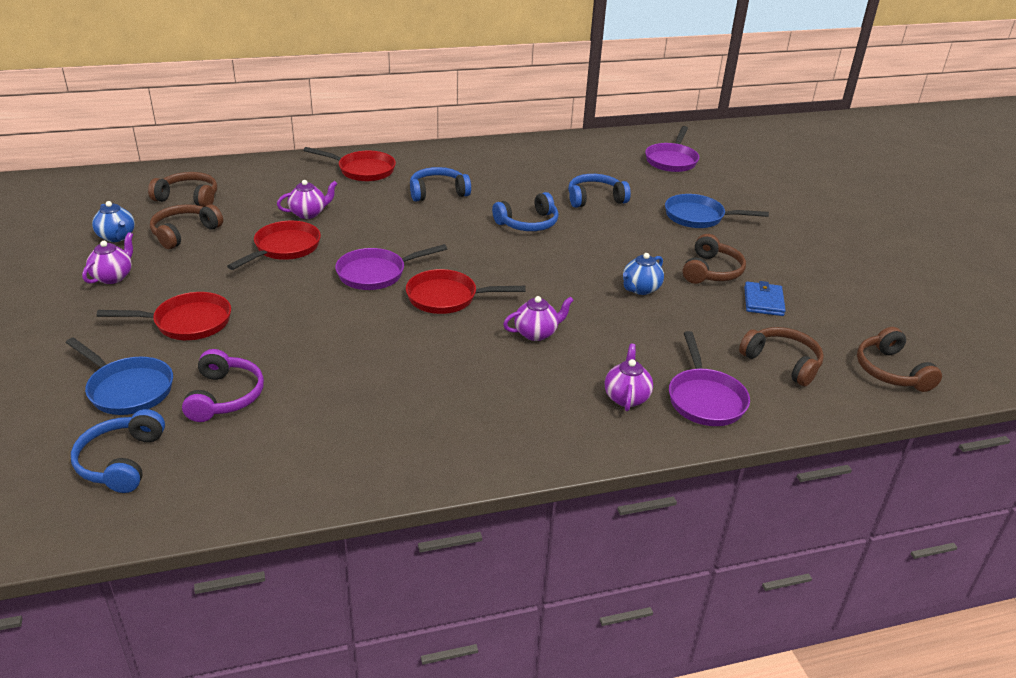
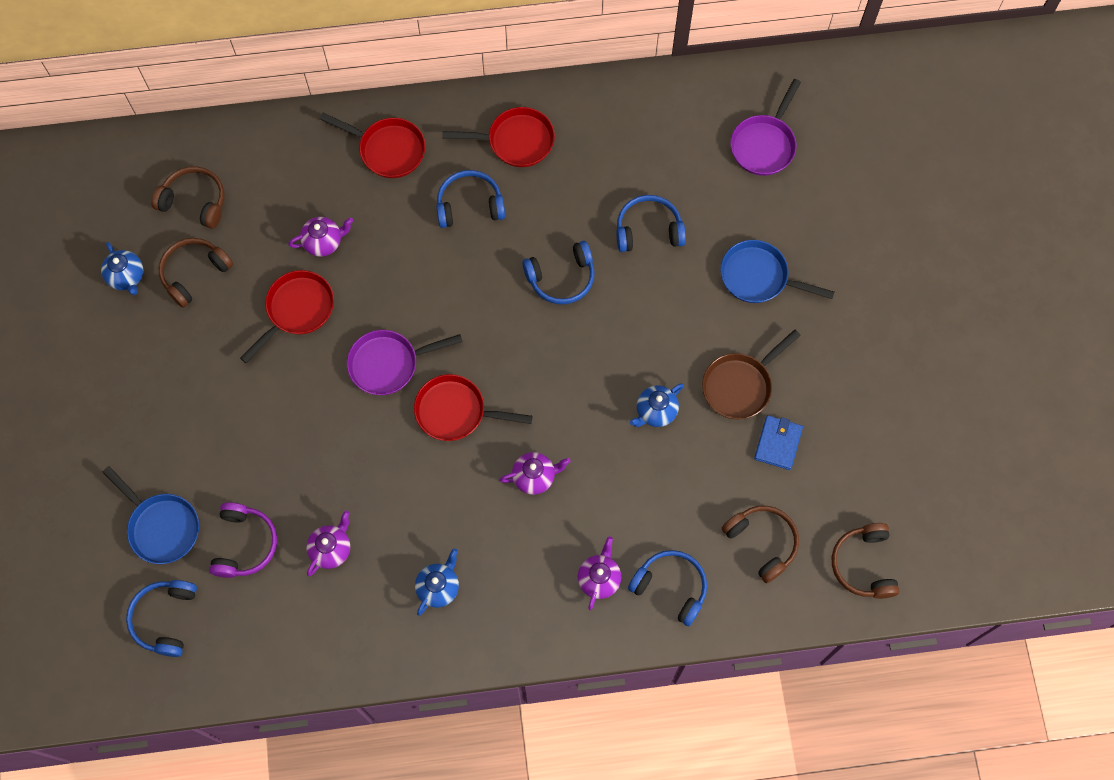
camera: 10 degrees right, 35 degrees up
purple teapot [82,232,133,284] -> purple teapot moved to [306,511,350,576]
red pan [97,292,231,340] -> red pan moved to [442,107,555,167]
purple pan [669,331,750,426] -> blue headphones [628,550,707,626]
brown headphones [683,234,746,284] -> brown pan [702,329,801,419]
none -> blue teapot [415,548,459,616]

